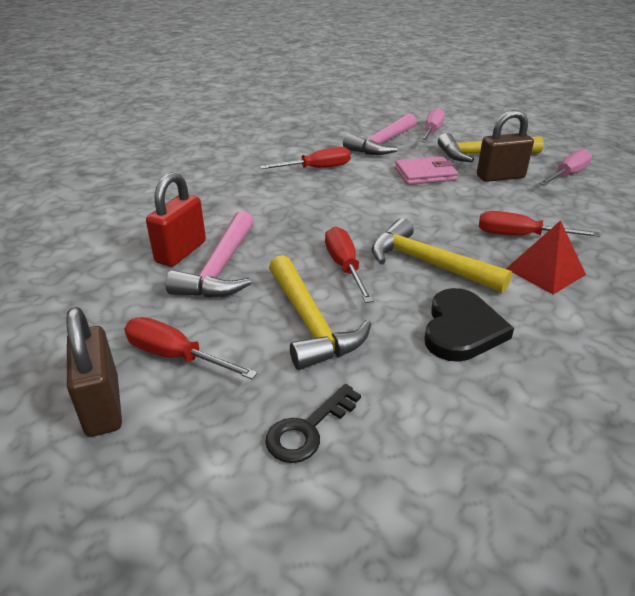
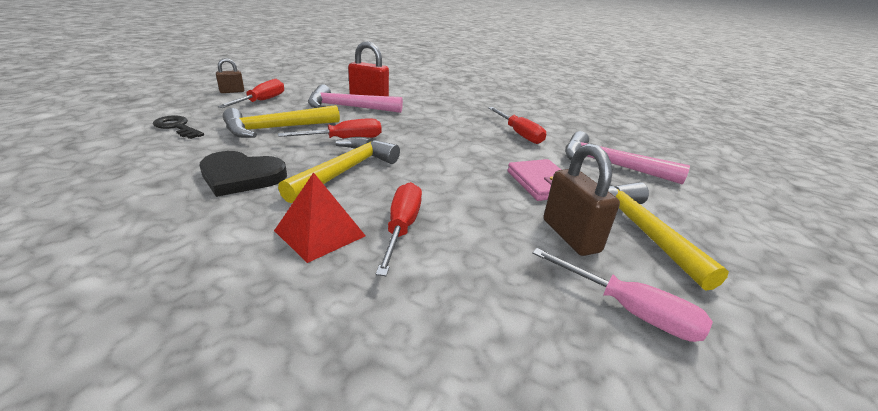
camera: 80 degrees right, 5 degrees down
brown padlock [66,307,122,437] -> brown padlock [216,58,244,93], size x0.58
pink screwdriver [421,108,445,143] -> none

